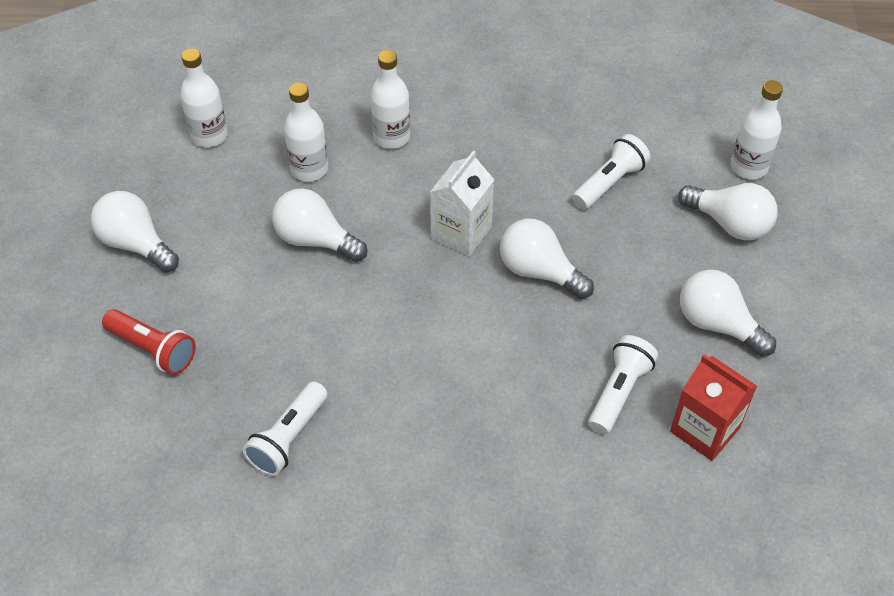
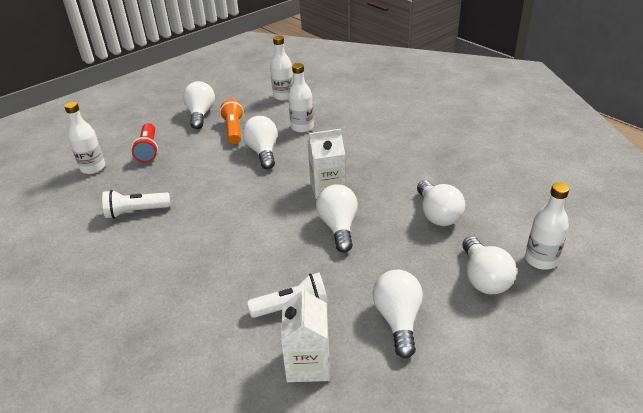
camera: 50 degrees right, 15 degrees down
white bottle [370,50,410,149] -> white bottle moved to [64,102,105,174]
white flashlight [572,134,650,209] -> white light bulb [417,180,465,226]
red carton [670,354,757,461] -> white carton [281,285,330,382]
none -> orange flashlight [220,99,244,144]

